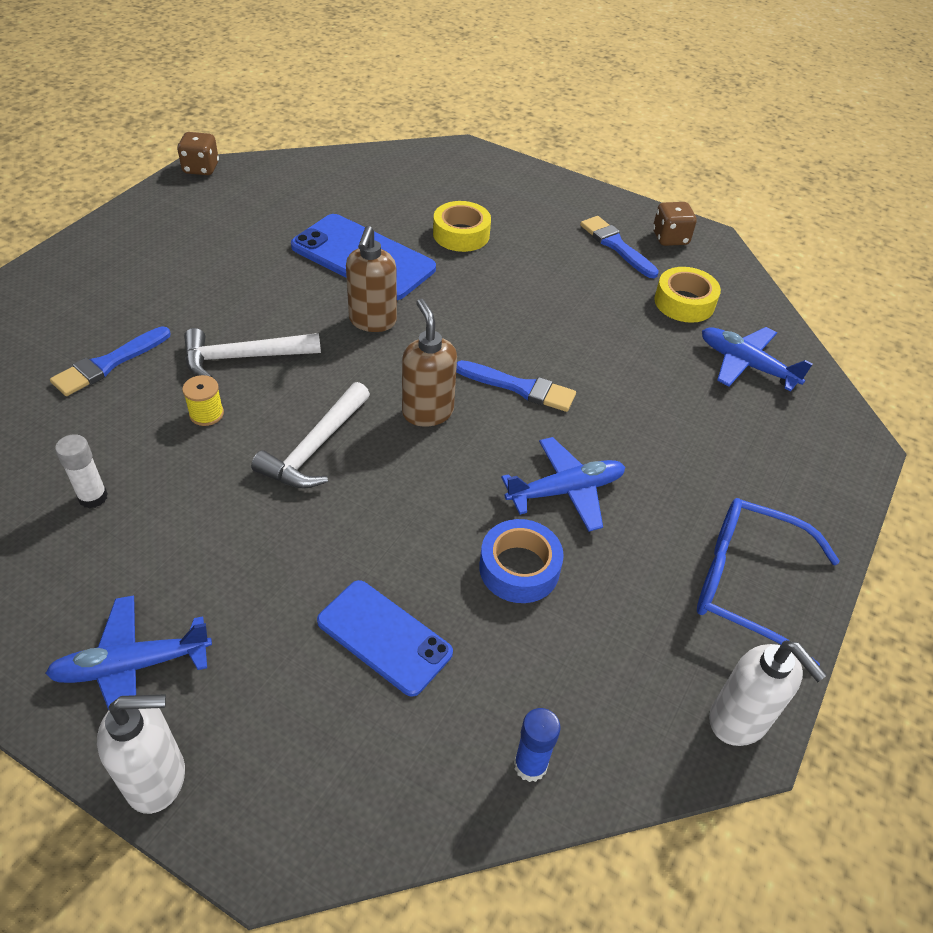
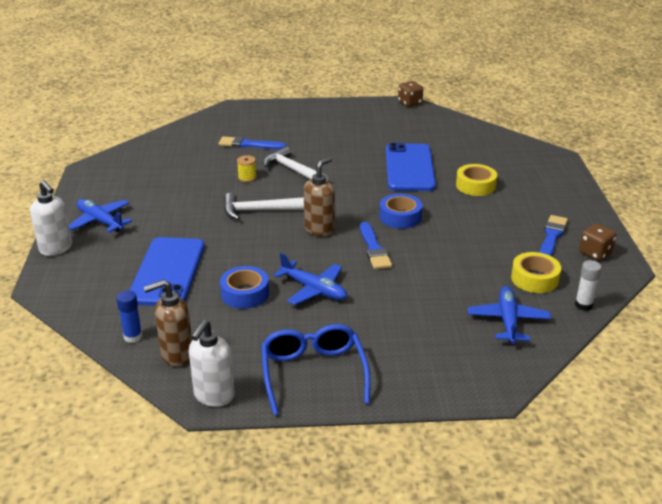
camera: 60 degrees right, 15 degrees down
white glue stick [55,434,108,509] -> white glue stick moved to [575,260,602,311]
blue phone [317,580,453,697] -> blue phone [130,237,204,306], size x1.54
brown soap dispenser [346,226,397,332] -> brown soap dispenser moved to [144,279,192,367]
none -> blue tape [379,194,422,229]

